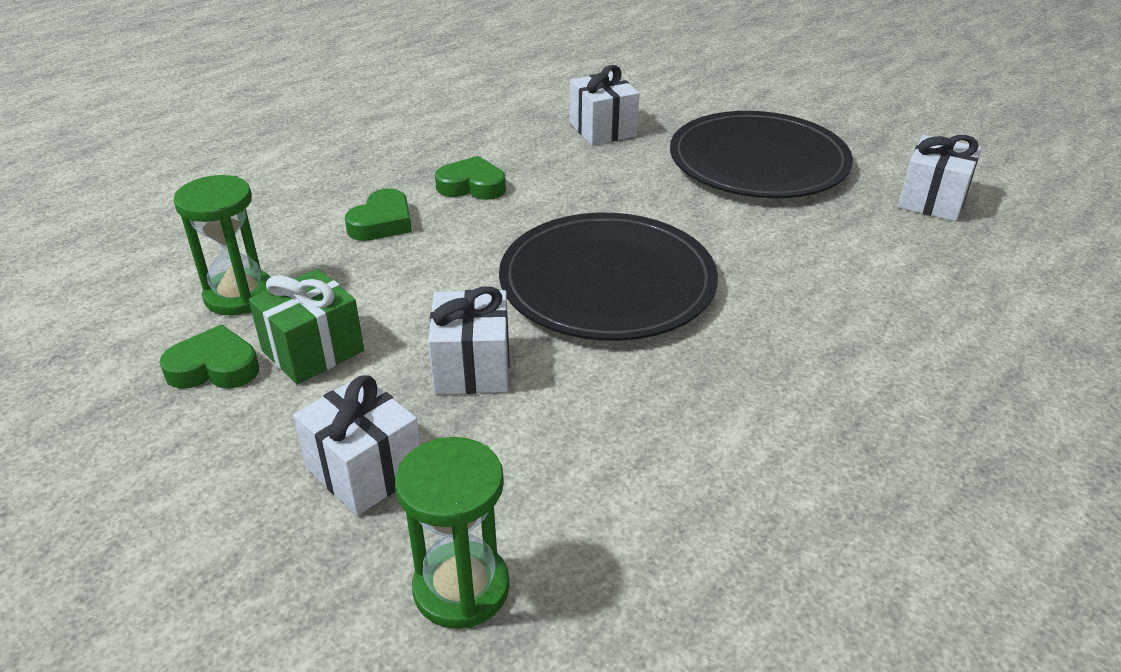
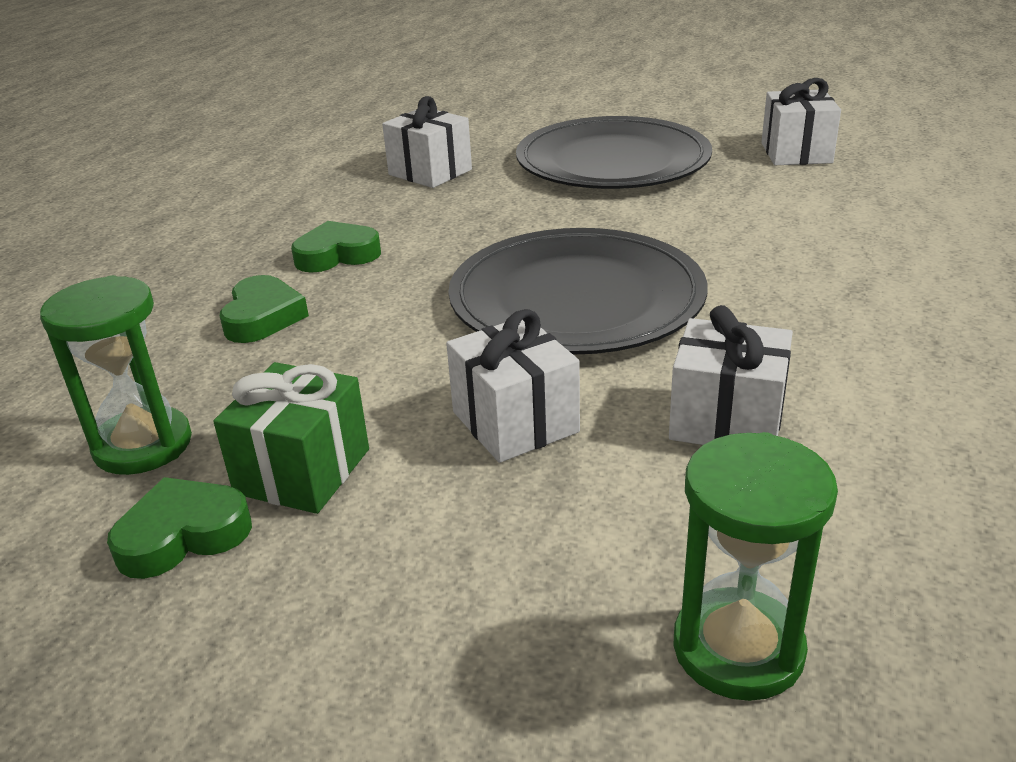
camera: 25 degrees left, 5 degrees down
white gift [293,375,420,516] -> white gift moved to [669,305,793,445]

